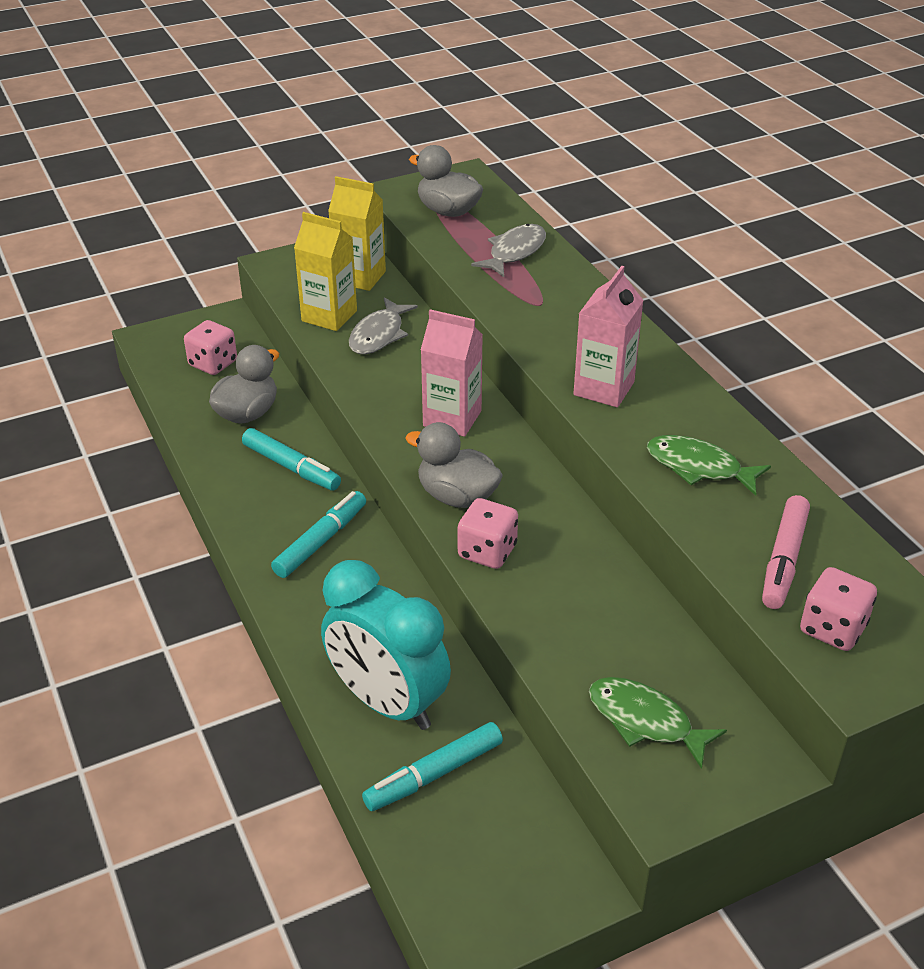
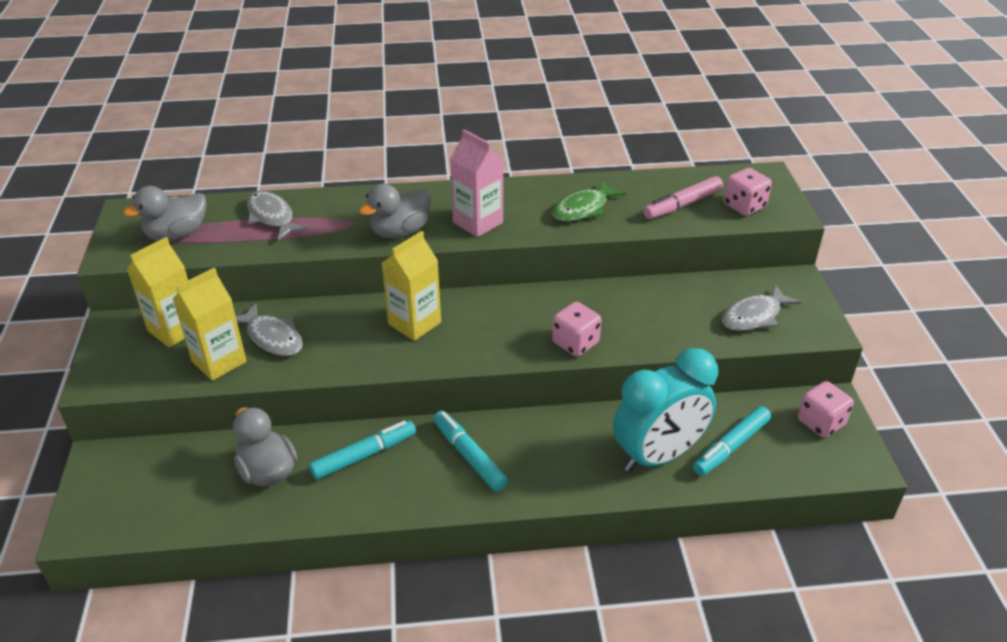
camera: 70 degrees left, 0 degrees up
pink dice [184,320,237,375] -> pink dice moved to [798,381,854,438]
turquoise marker [362,722,503,811] -> turquoise marker turned 60 degrees clockwise [693,406,771,476]
grey duck [405,422,503,508] -> grey duck moved to [359,184,430,238]
pink carton [421,309,483,437] -> yellow carton [382,231,441,341]
green fish [589,677,727,769] -> grey fish [722,285,801,331]
pink marker [762,495,810,609] -> pink marker turned 105 degrees clockwise [643,176,723,219]

